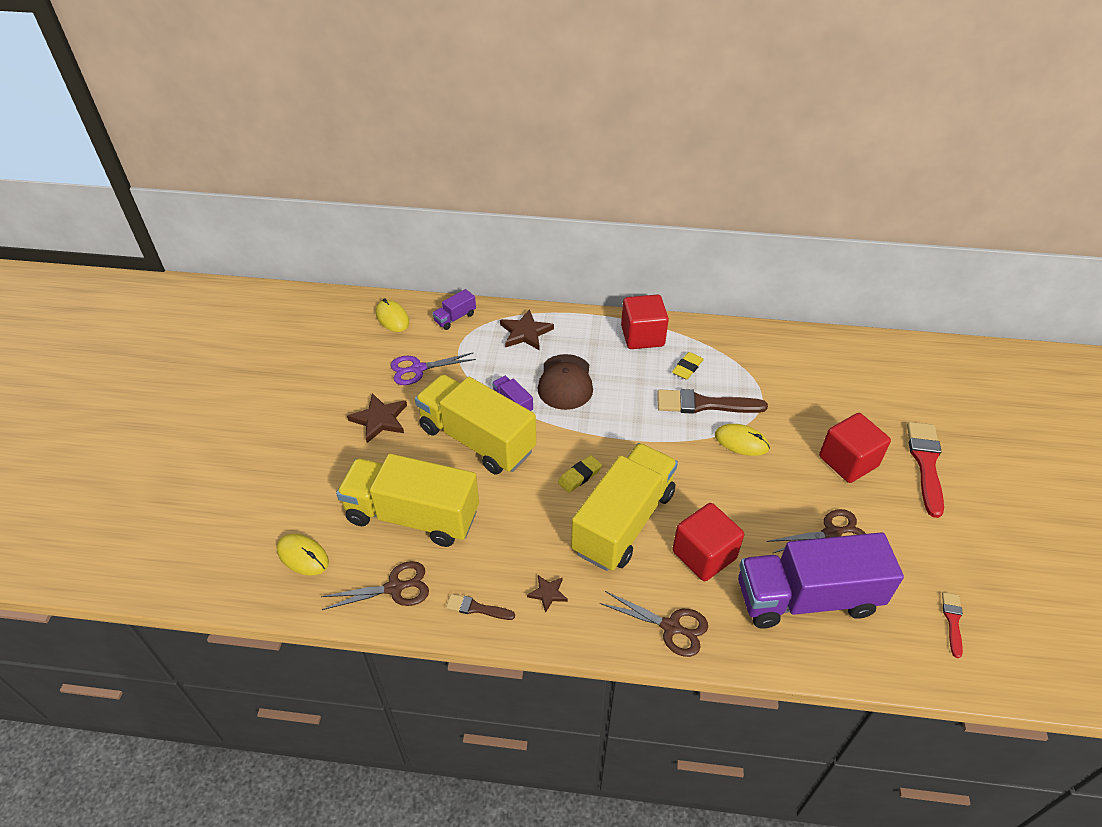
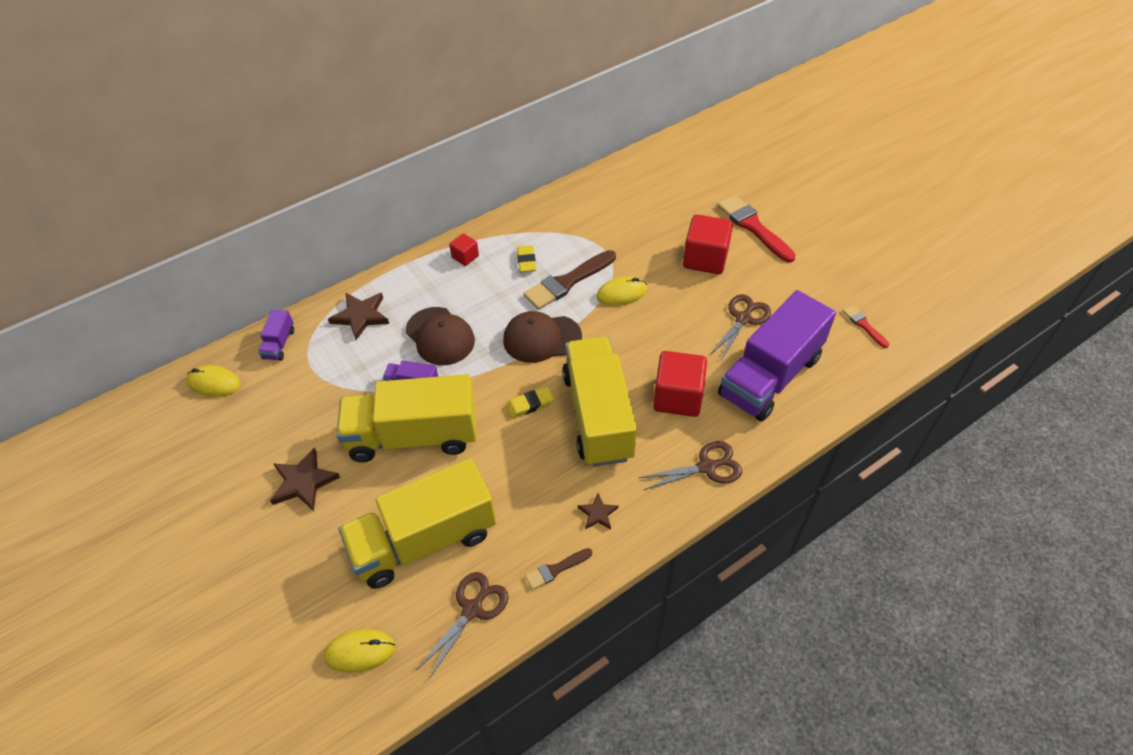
camera: 40 degrees left, 5 degrees up
purple scissors [390,353,476,385] -> none
yellow eraser [558,455,602,493] -> yellow eraser turned 60 degrees clockwise [506,387,554,419]
red cube [621,295,669,349] -> red cube [449,233,479,266], size x0.52
none -> brown cap [503,311,582,363]

